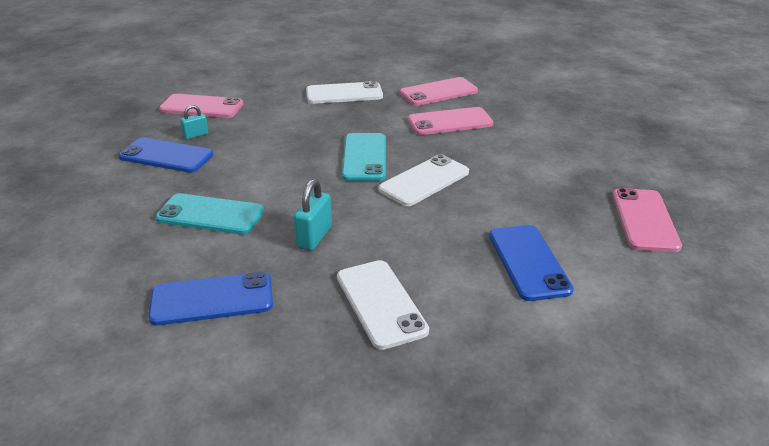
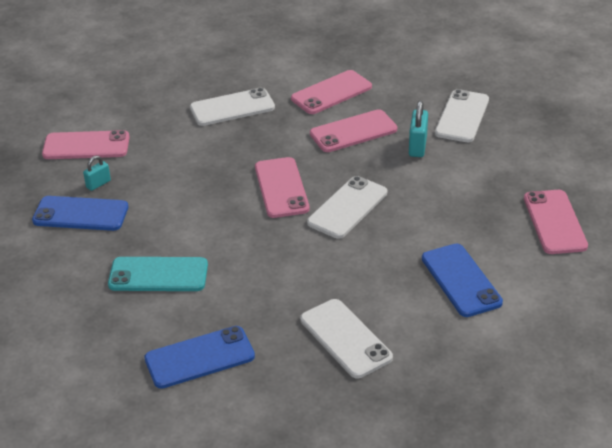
camera: 10 degrees left, 5 degrees up
turquoise padlock [294,179,332,251] -> turquoise padlock moved to [409,101,428,157]
turquoise phone [342,133,386,181] -> pink phone [255,157,309,218]
none -> white phone [435,89,489,142]

